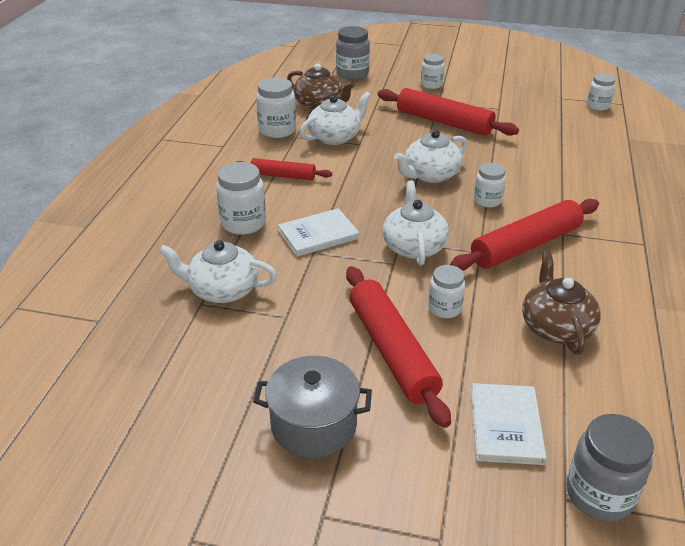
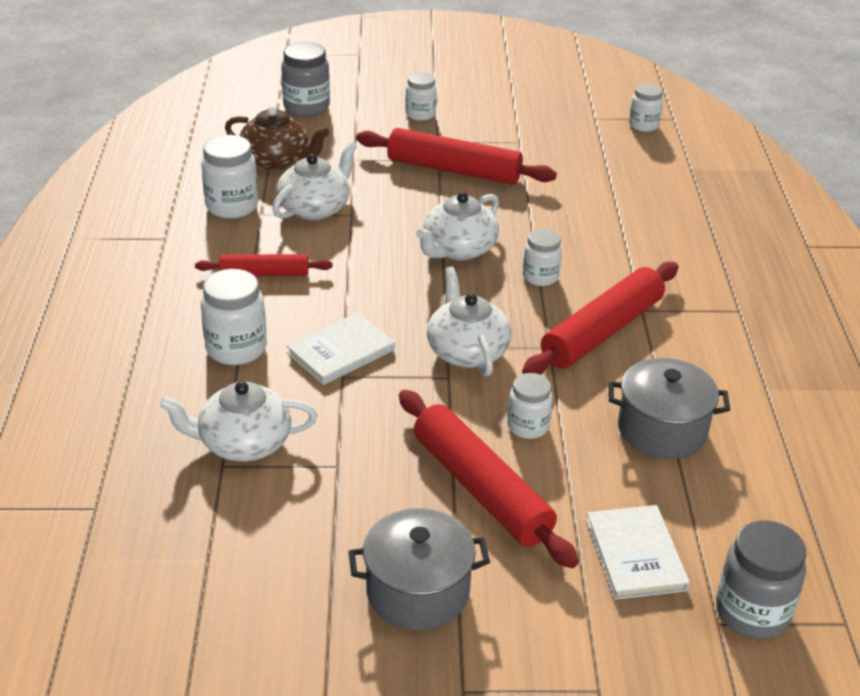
camera: 15 degrees left, 0 degrees up
brown teapot [522,250,601,355] -> grey pot [608,358,730,459]

